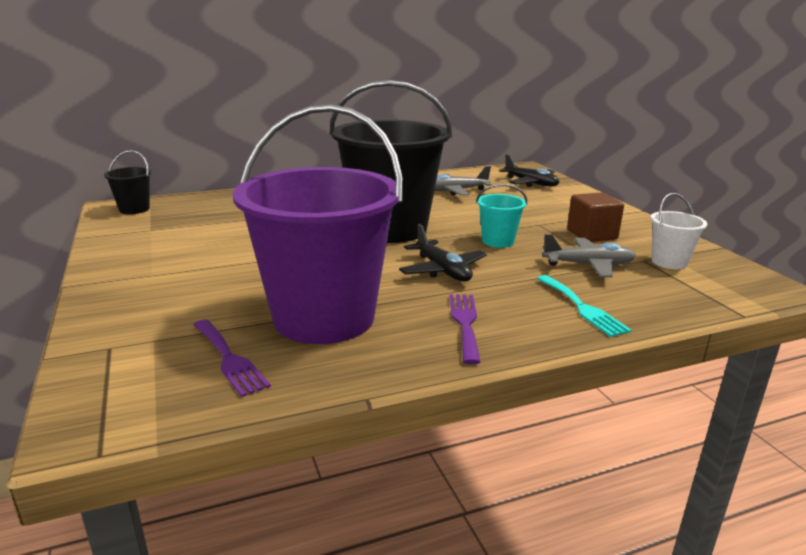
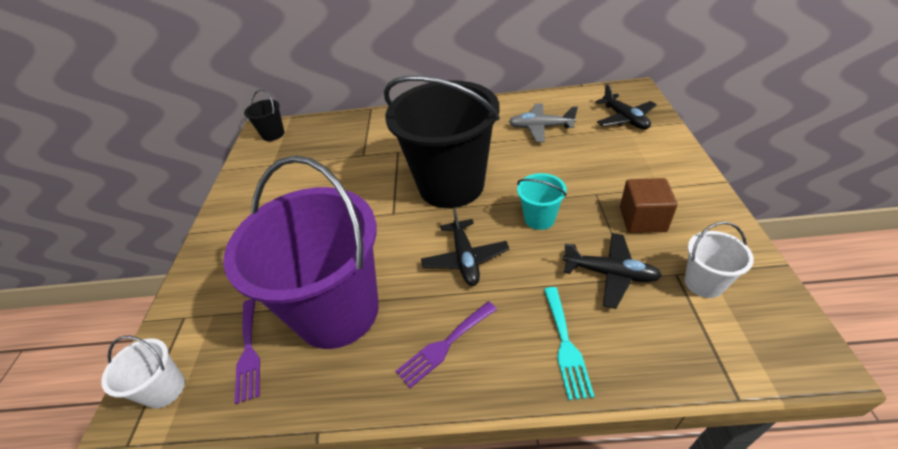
camera: 25 degrees right, 20 degrees up
purple fork [449,294,480,364] -> purple fork turned 150 degrees counterclockwise [396,301,497,389]
grey plane [542,234,636,277] -> black plane [563,233,662,309]
none -> white bucket [101,336,185,409]

